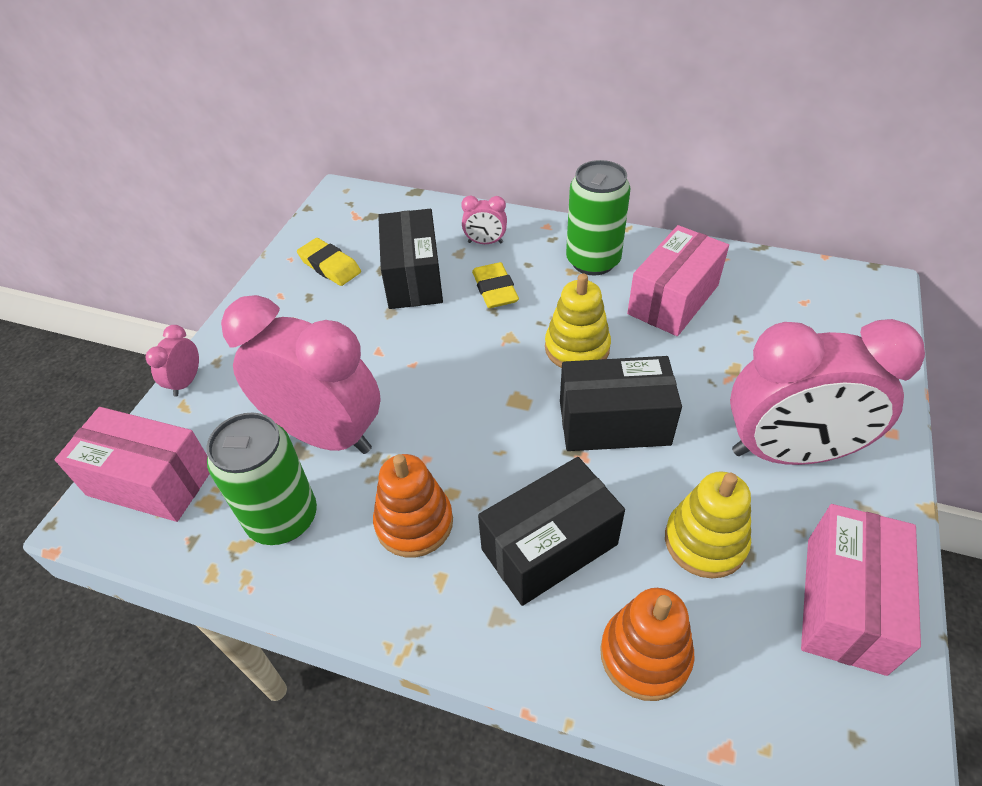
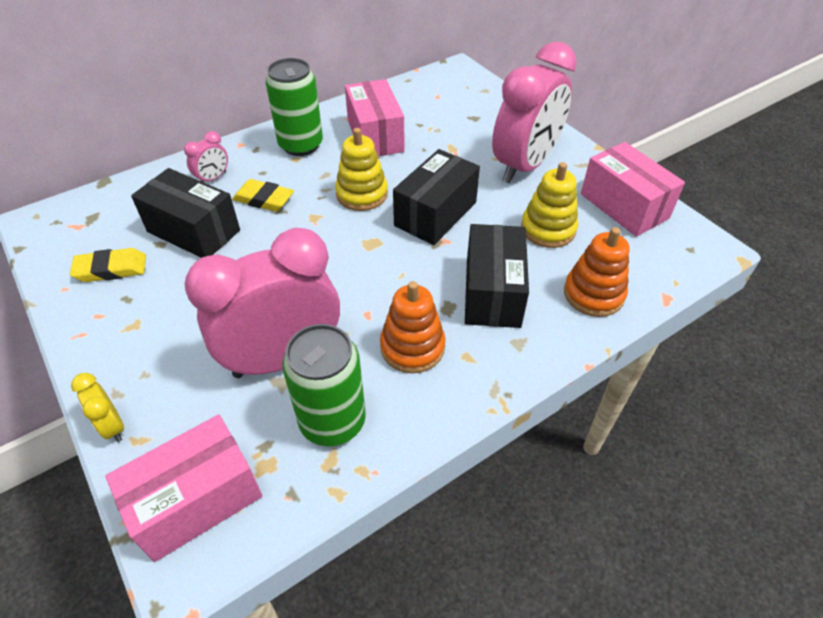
camera: 55 degrees left, 0 degrees up
pink clock [146,325,199,397] -> yellow clock [71,373,124,442]

